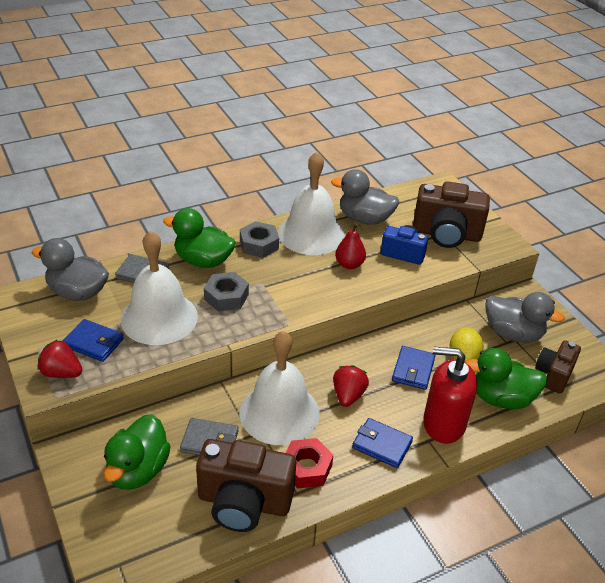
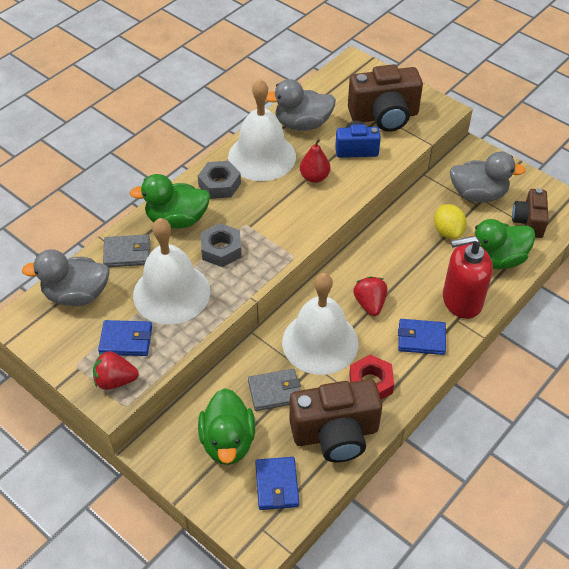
camera: 20 degrees left, 10 degrees up
blue wallet [392,346,436,390] -> blue wallet moved to [255,457,299,510]

